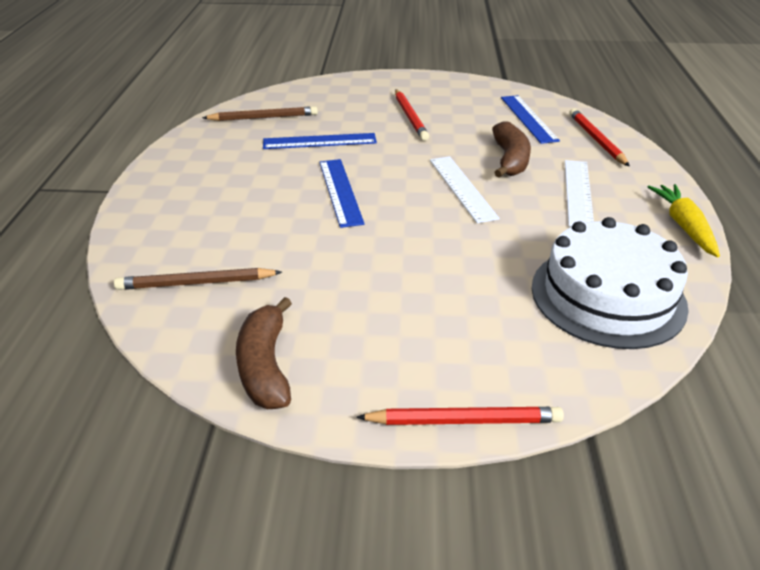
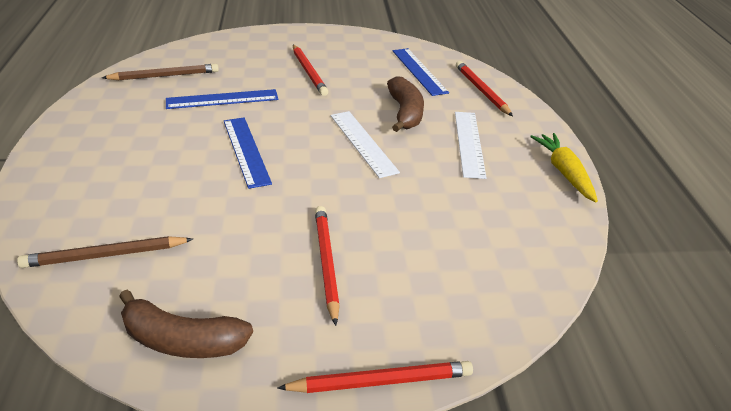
camera: 10 degrees left, 0 degrees up
brown banana [236,297,292,409] -> brown banana turned 60 degrees counterclockwise [119,290,253,358]
white cake [532,217,689,349] -> none
none -> red pencil [315,206,340,326]

